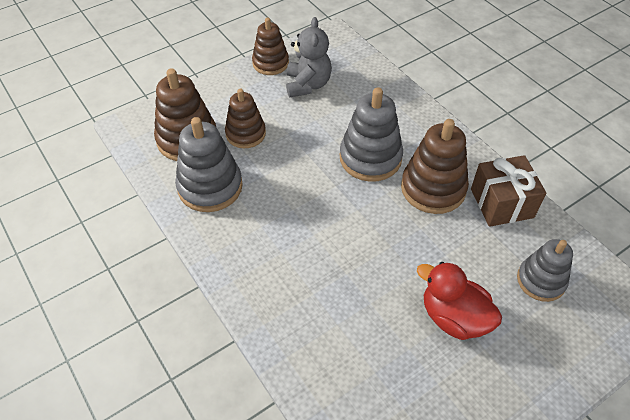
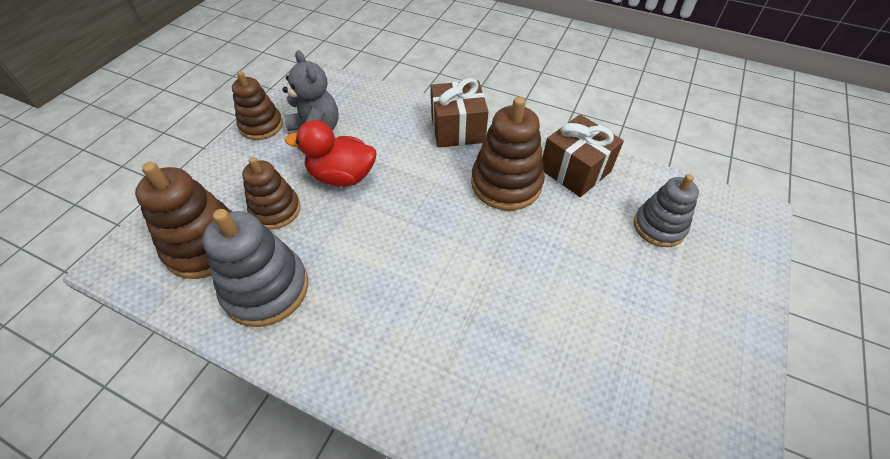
camera: 30 degrees left, 0 degrees up
grey stacking toy [340,87,403,182] -> none
red duck [417,262,502,340] -> red duck moved to [285,120,376,187]
none -> brown gift [431,78,489,148]

